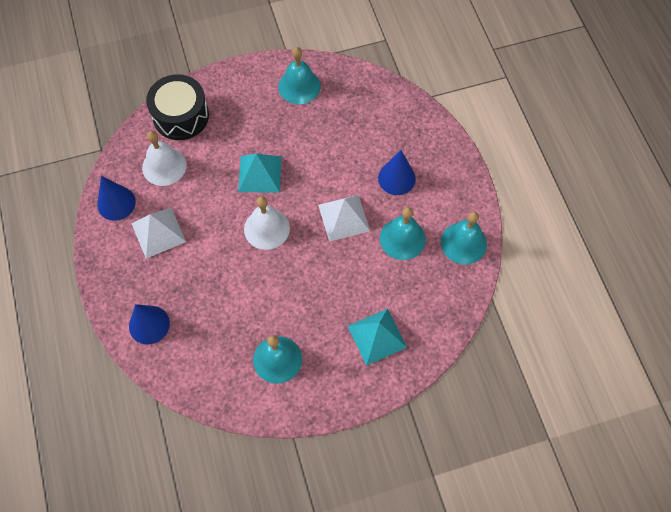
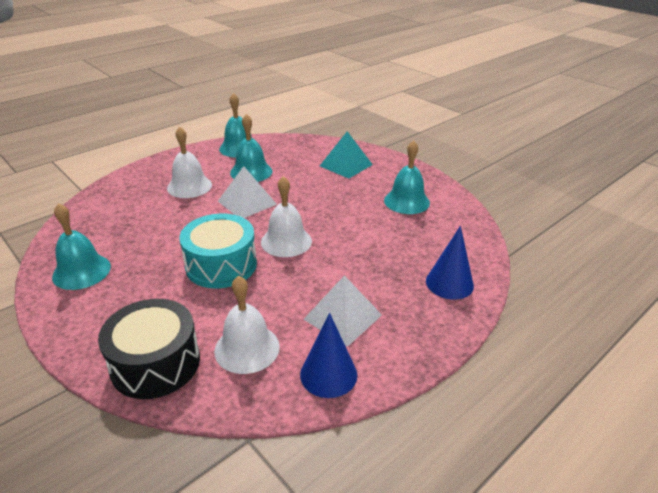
camera: 115 degrees left, 30 degrees down
turquoise pyramid [238,154,281,193] -> turquoise drum [179,214,257,288]
blue cone [378,150,416,195] -> white bell [167,126,212,198]

